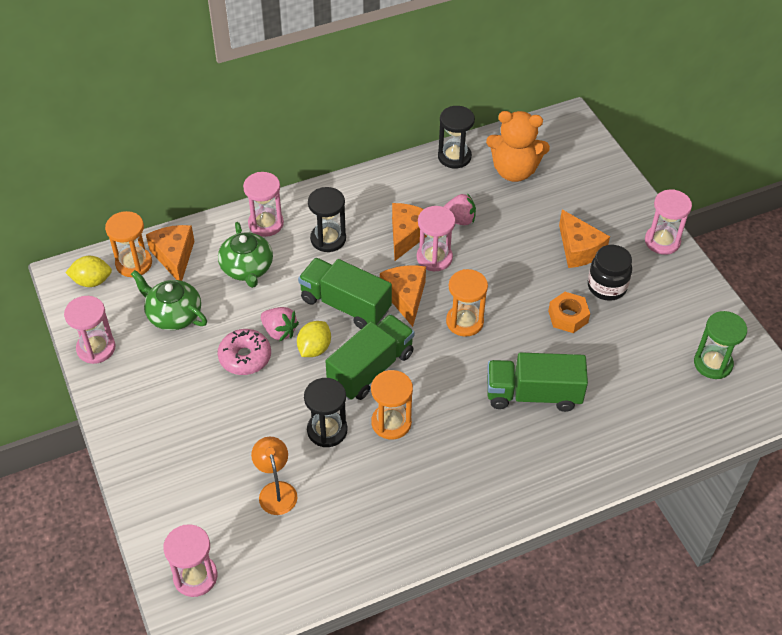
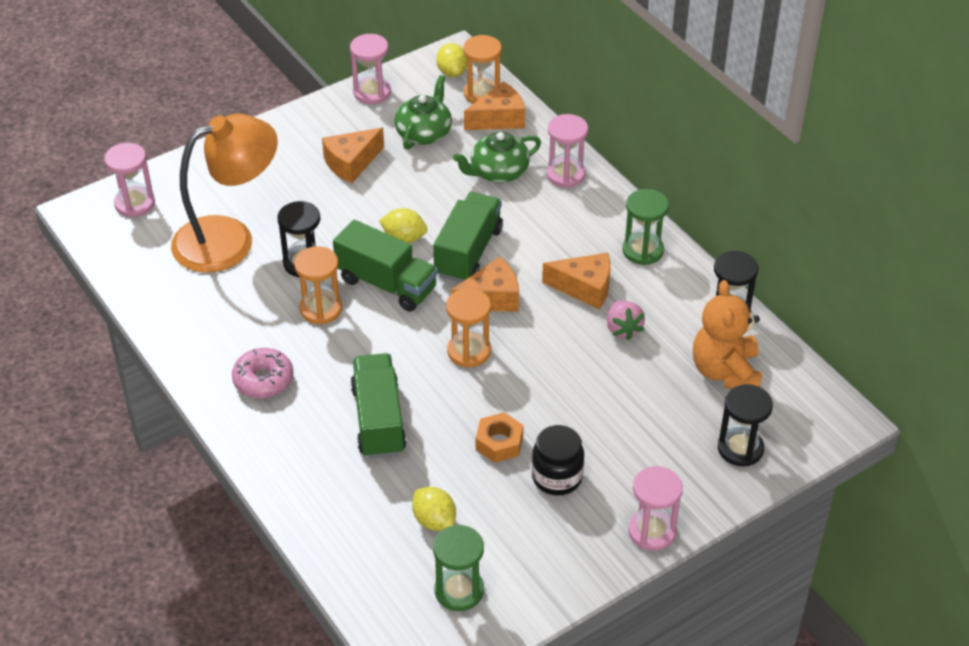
camera: 80 degrees right, 5 degrees down
pink donut [218,329,271,375] -> pink donut moved to [232,348,293,398]
orange lamp [251,437,297,515] -> orange lamp [171,114,278,273], size x2.15
pink strawberry [261,307,299,341] -> none
black hourglass [308,187,346,252] -> black hourglass moved to [718,384,773,466]
pink hourglass [417,206,455,272] -> none
orange cheese [559,210,610,268] -> orange cheese moved to [322,128,384,183]
none -> yellow lemon [412,487,456,531]
none -> green hourglass [622,189,669,265]

